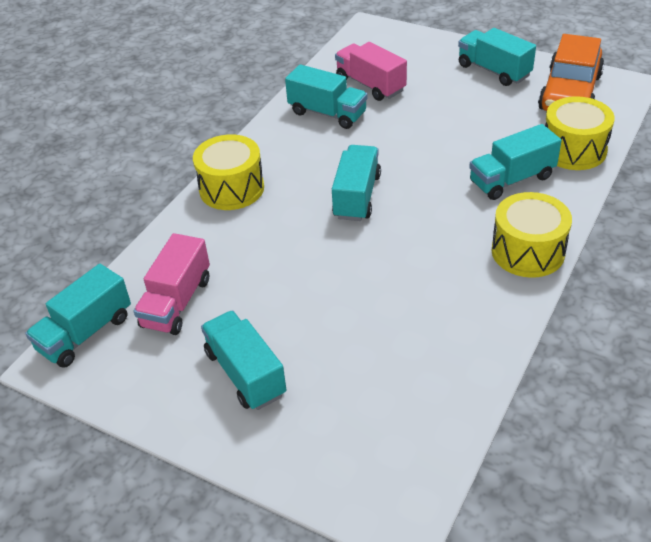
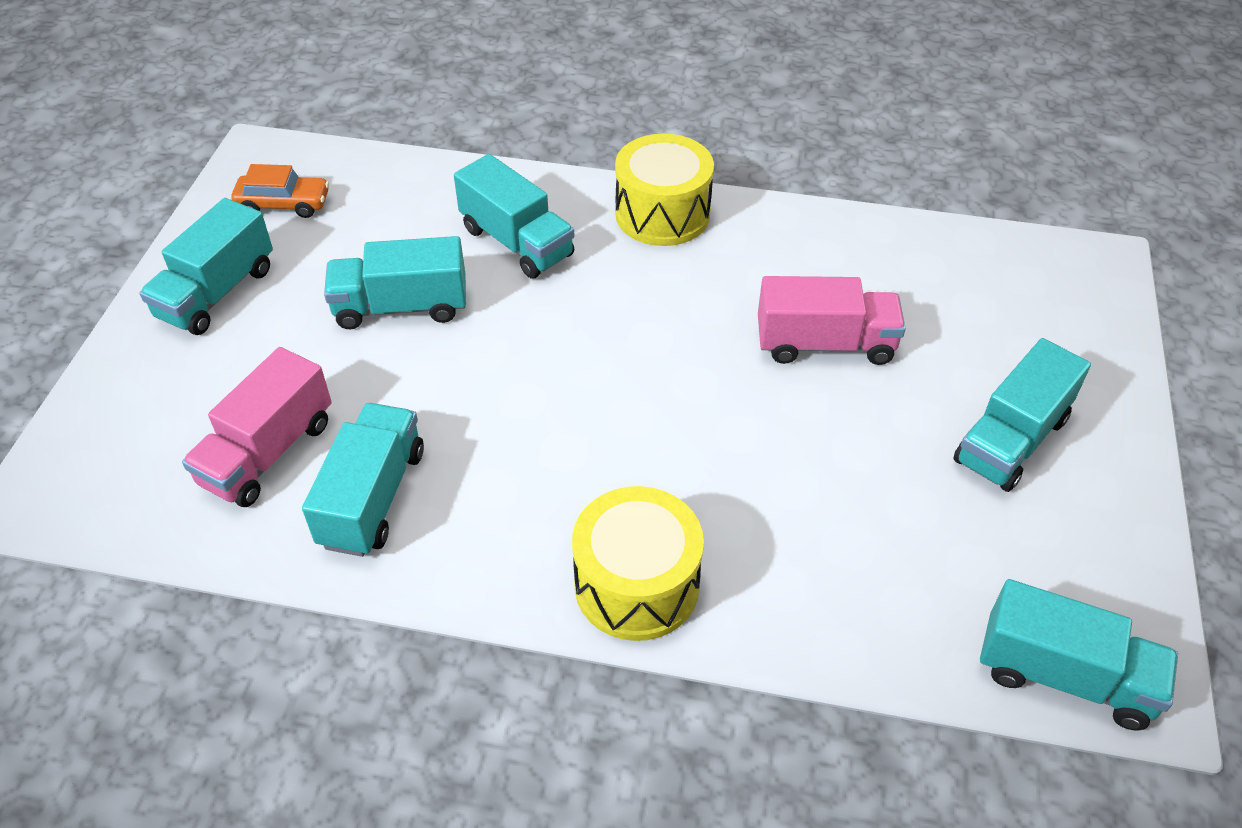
camera: 110 degrees left, 5 degrees up
pink truck [133,233,210,335] -> pink truck moved to [758,276,906,365]
turquoise truck [332,145,381,221] -> turquoise truck moved to [324,236,466,329]
orange car [538,34,604,111] -> orange car [231,164,329,218], size x0.52
yellow drum [545,96,615,170] -> none

